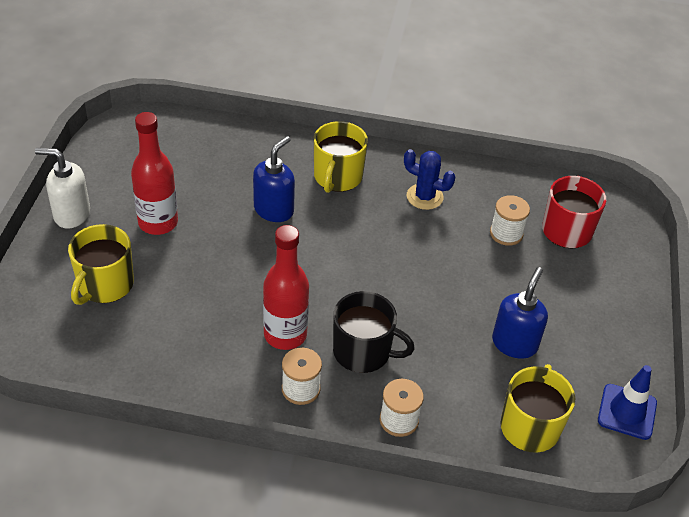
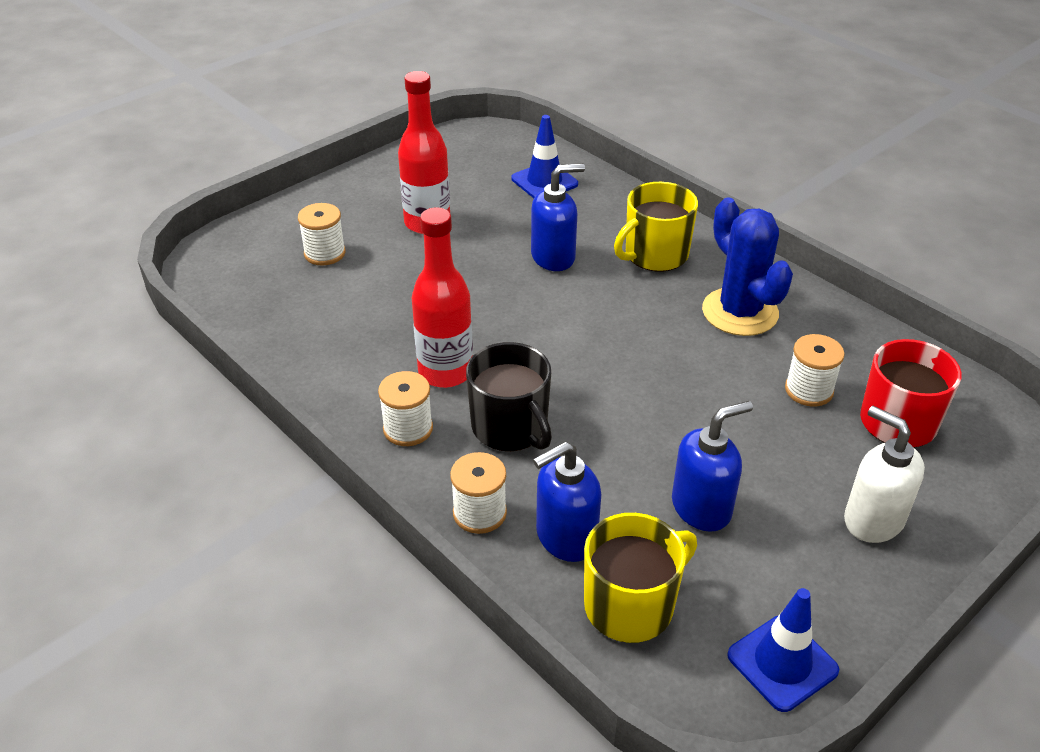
camera: 40 degrees right, 5 degrees down
white soap dispenser [35,148,90,229] -> white soap dispenser moved to [844,406,925,543]
yellow mug [68,224,134,305] -> white spool [298,203,346,265]
blue cactus [404,149,455,210] -> blue cactus [702,197,793,336], size x1.51
none -> blue traffic cone [511,115,578,198]
none -> blue soap dispenser [533,442,601,562]

